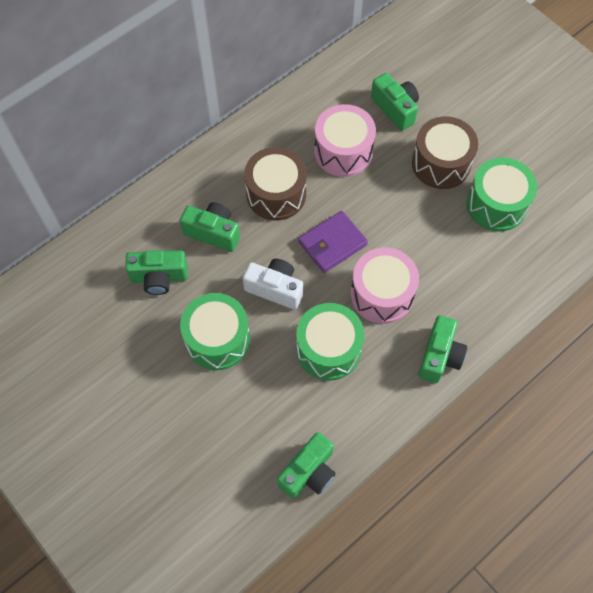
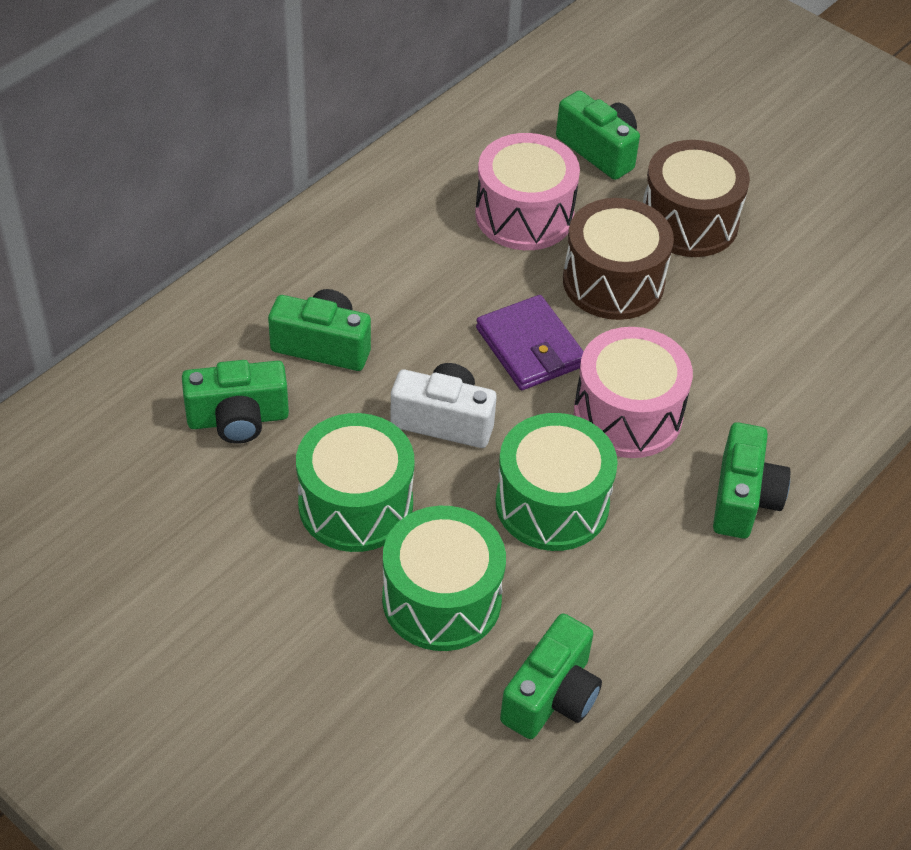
camera: 10 degrees left, 15 degrees down
brown drum [244,147,307,221] -> brown drum moved to [563,198,674,320]
purple wallet [298,211,368,273] -> purple wallet turned 75 degrees counterclockwise [476,295,584,390]
green drum [466,158,537,231] -> green drum moved to [382,506,506,651]

